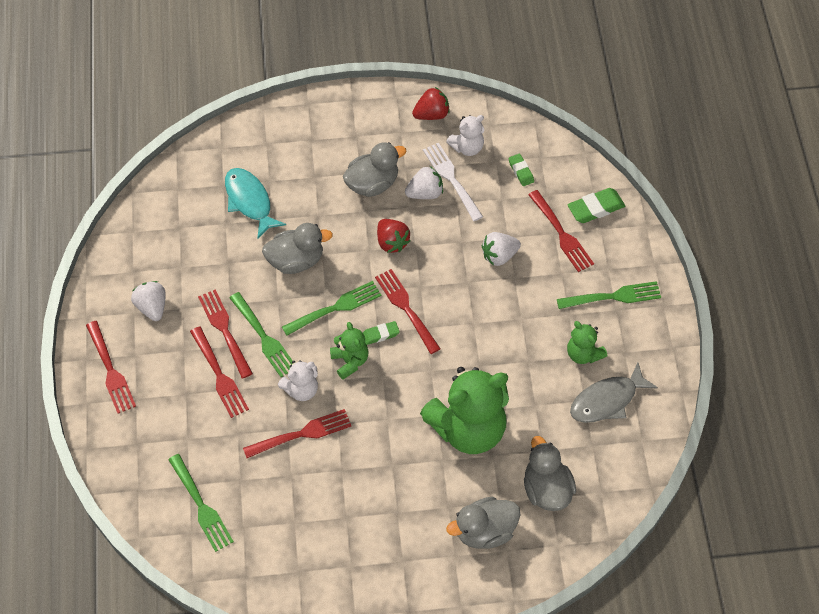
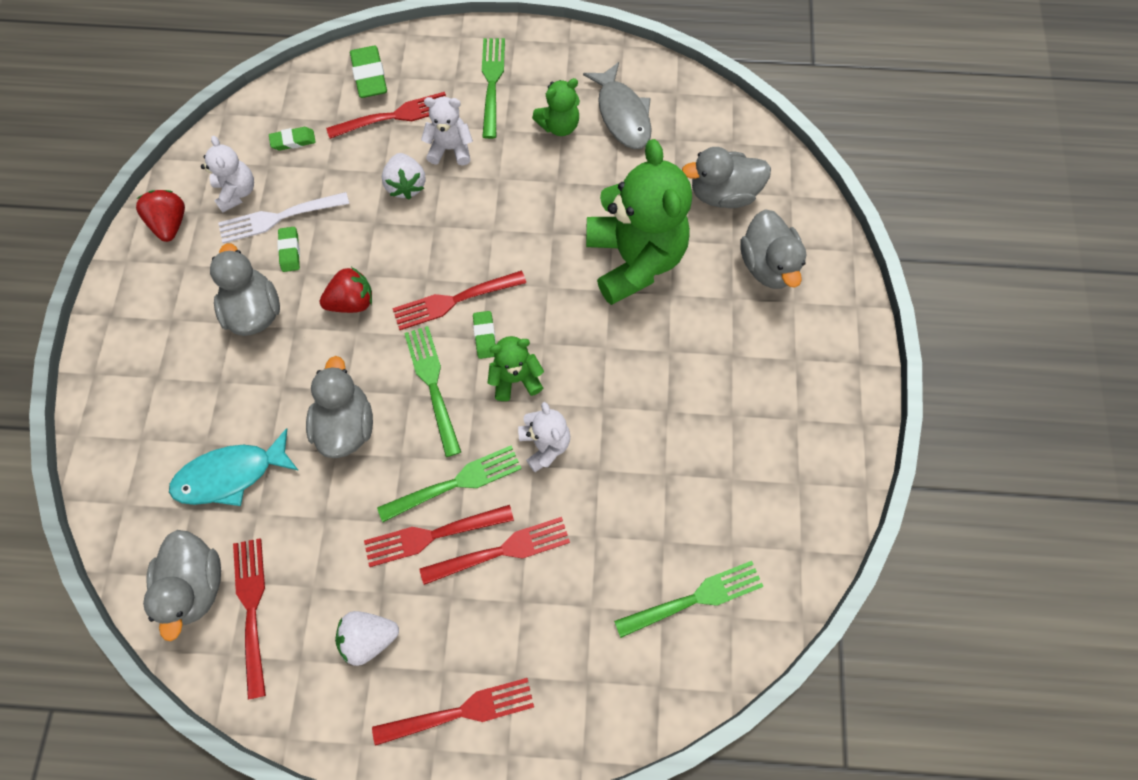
camera: 80 degrees left, 10 degrees up
red fork [243,409,351,458] -> red fork moved to [233,538,266,700]
white strawberry [405,166,443,199] -> green eraser [277,227,300,272]
none -> grey duck [143,530,221,641]
none -> white teddy bear [421,97,473,166]

